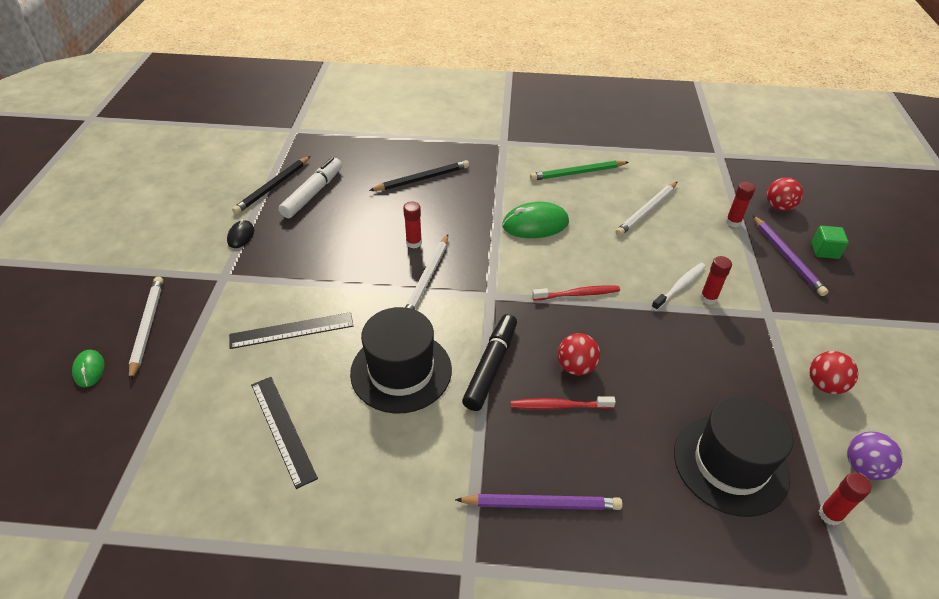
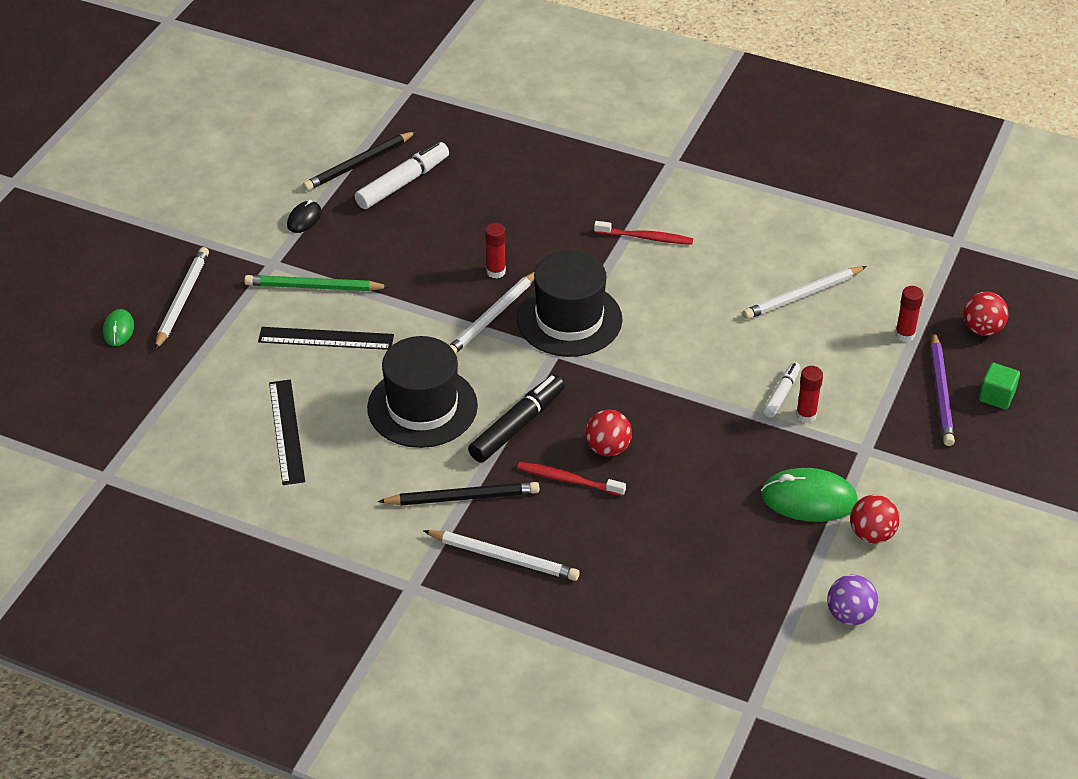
camera: 20 degrees right, 0 degrees up
black pencil [369,160,469,191] -> black pencil moved to [378,482,540,505]
purple pencil [455,494,623,510] -> white pencil [423,530,580,581]
green mouse [502,202,569,238] -> green mouse moved to [761,468,858,522]
green pencil [530,160,629,181] -> green pencil moved to [244,275,390,291]
red toothbrush [532,285,620,300] -> red toothbrush moved to [594,221,693,245]
white toothbrush [651,263,706,311] -> white marker [763,362,800,418]
black hat [674,396,794,517] -> black hat moved to [517,251,623,357]
red glue stick [819,473,871,526] -> none

